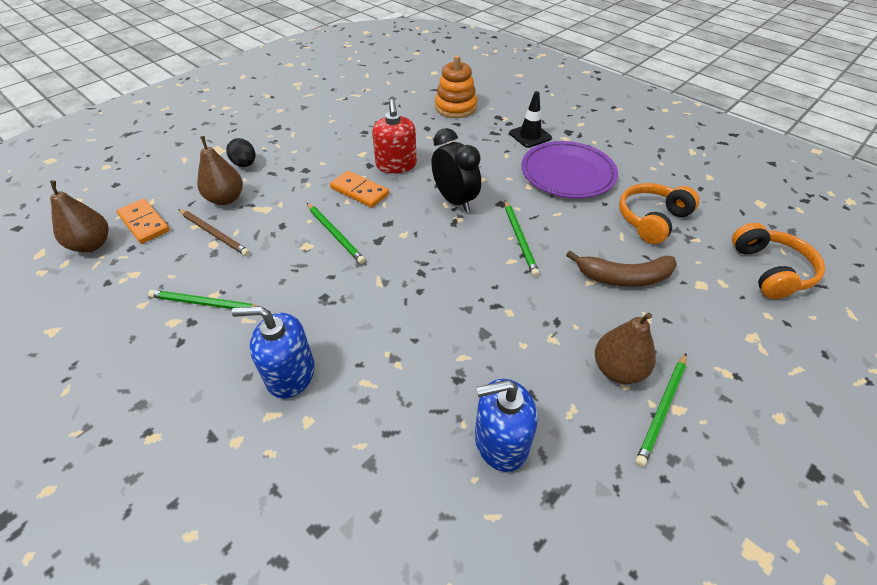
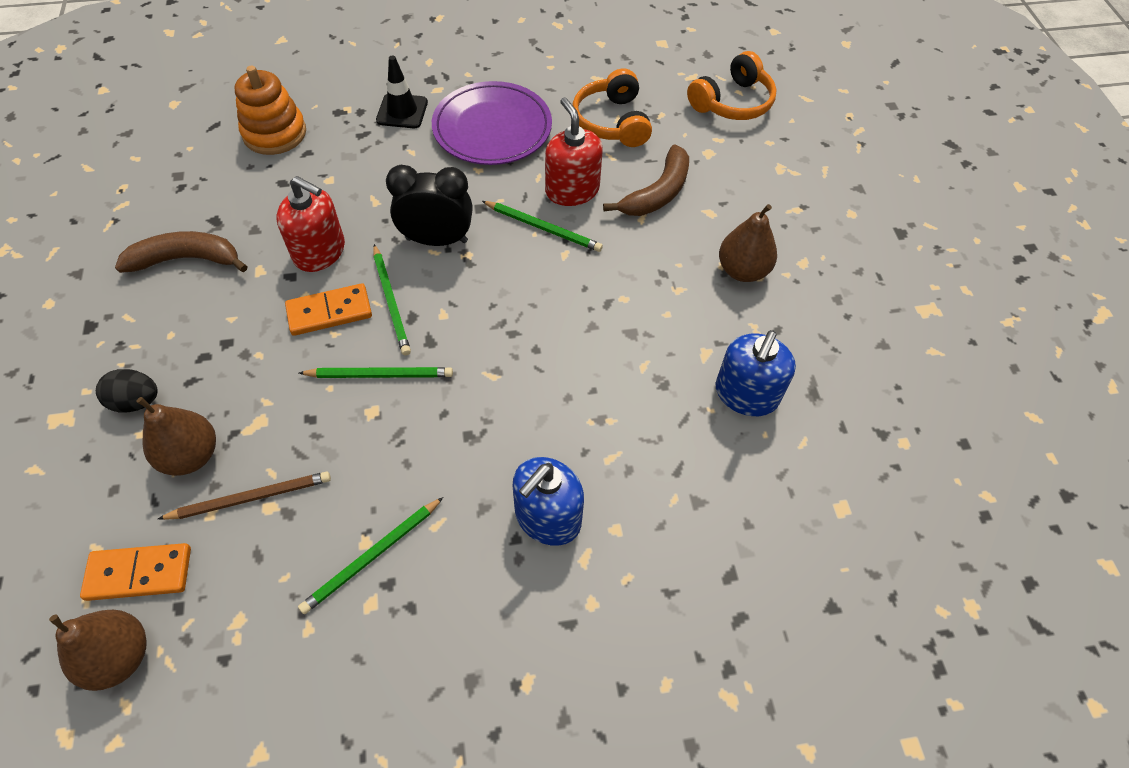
camera: 55 degrees left, 10 degrees up
green pencil [636,354,687,467] -> green pencil moved to [373,244,411,356]
orange headphones [732,223,825,299] -> orange headphones turned 105 degrees clockwise [687,51,777,120]
none -> brown banana [115,231,248,273]
none -> red soap dispenser [545,97,603,206]

